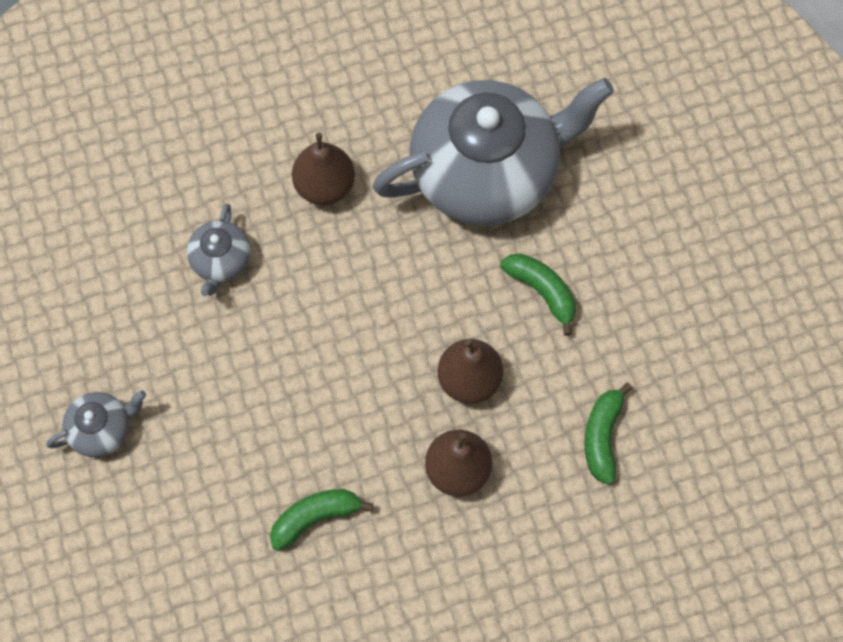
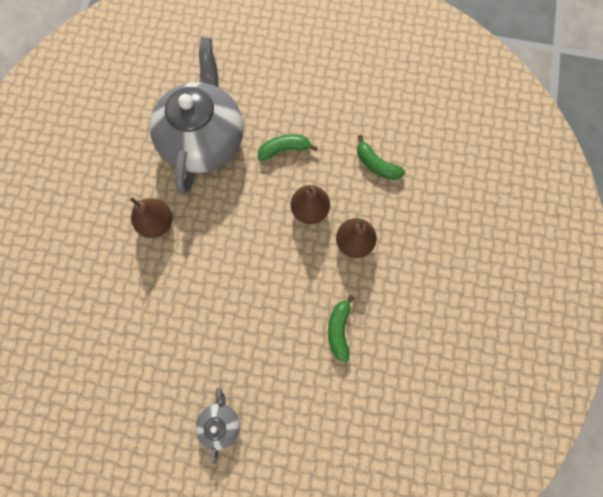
camera: 60 degrees left, 5 degrees up
grey teapot [187,204,251,296] -> none

